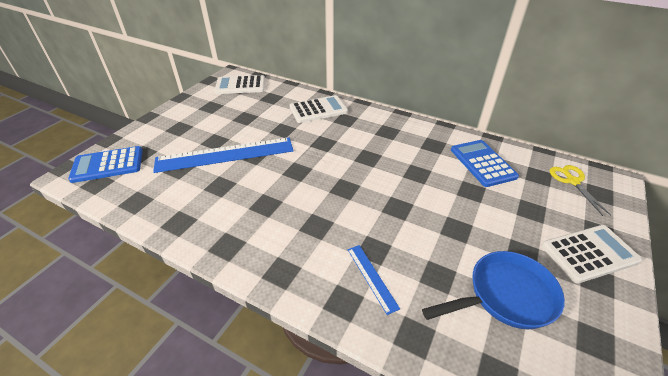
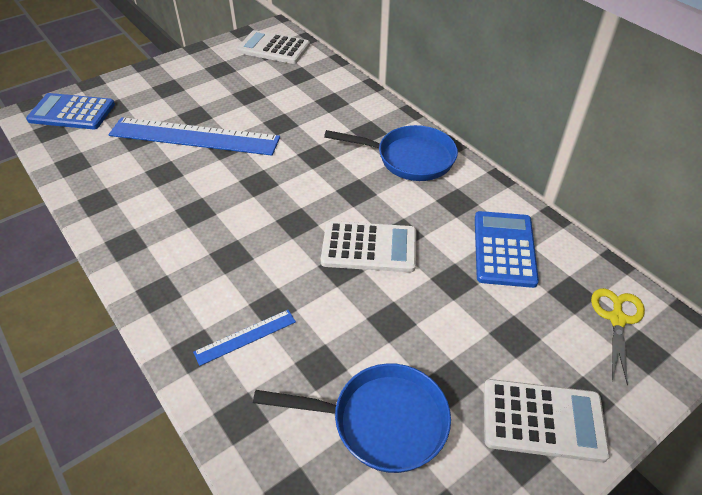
camera: 25 degrees right, 5 degrees up
white calculator [290,95,348,123] -> white calculator moved to [321,221,416,272]
blue ruler [348,245,400,315] -> blue ruler turned 60 degrees clockwise [193,310,296,366]
none -> blue pan [324,125,458,181]

